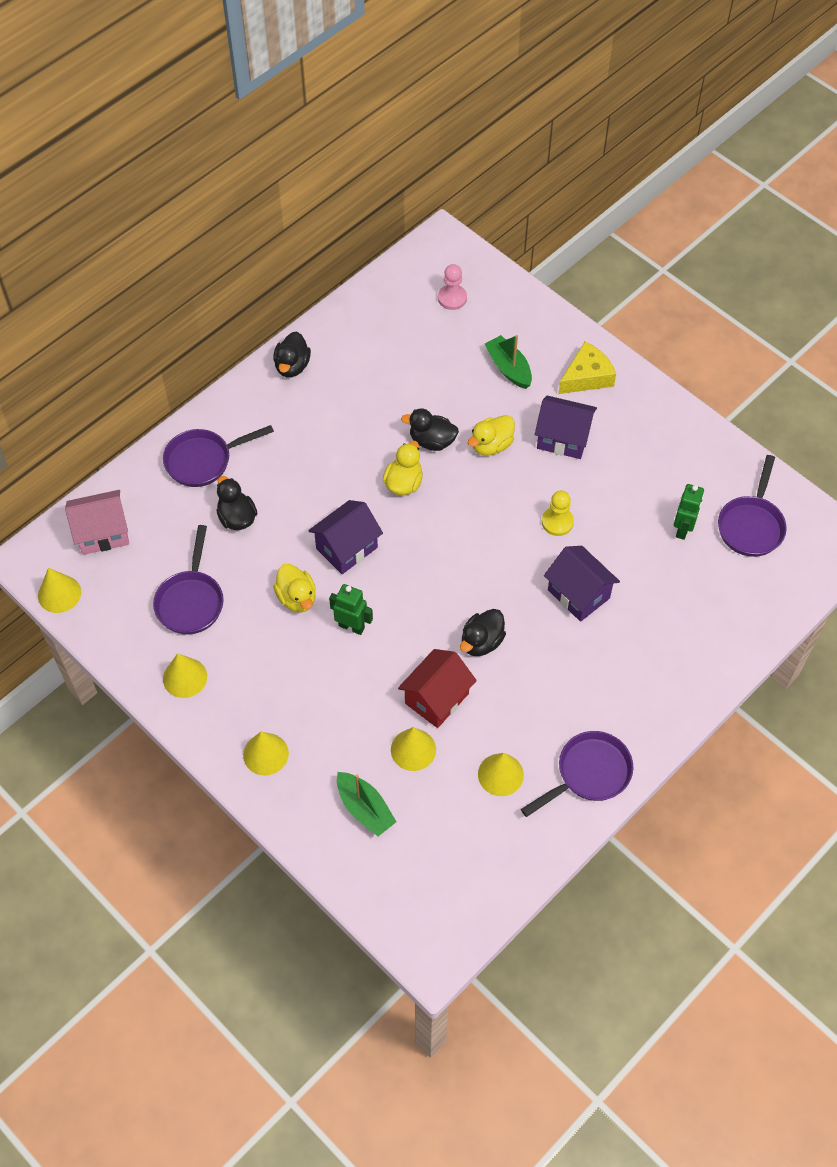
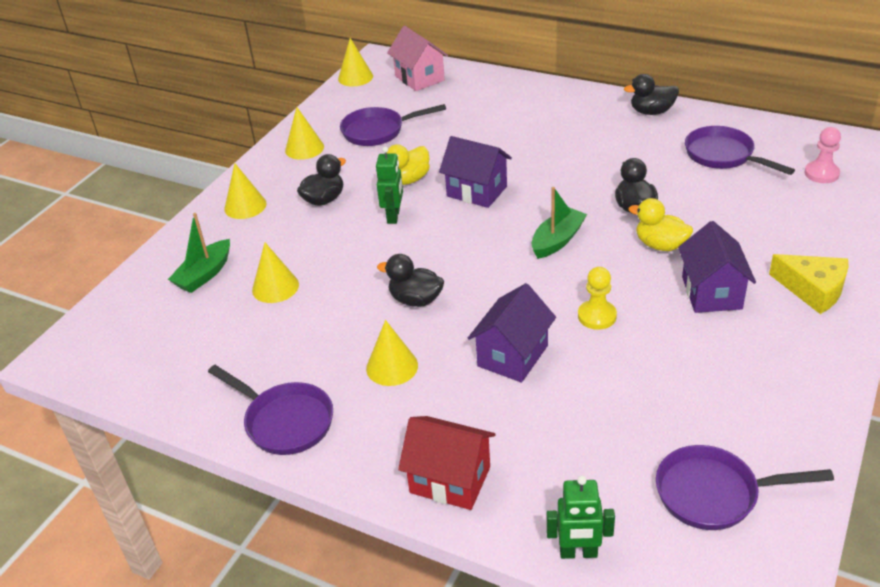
camera: 75 degrees right, 20 degrees down
purple pan [163,425,274,487] -> purple pan moved to [685,126,795,175]
black duck [216,476,258,530] -> black duck moved to [297,154,346,206]
yellow duck [383,441,423,495] -> none
red house [398,649,477,728] -> red house moved to [398,416,496,510]
yellow cone [478,753,524,796] -> yellow cone moved to [366,320,418,386]
green boat [485,335,532,389] -> green boat moved to [531,187,587,259]
green robot [674,484,704,540] -> green robot moved to [546,475,615,559]

